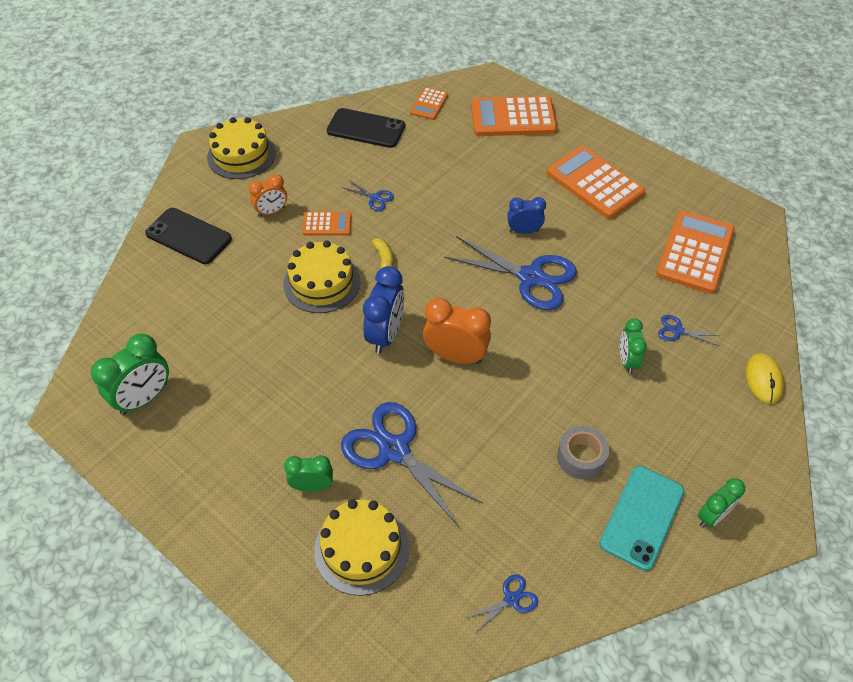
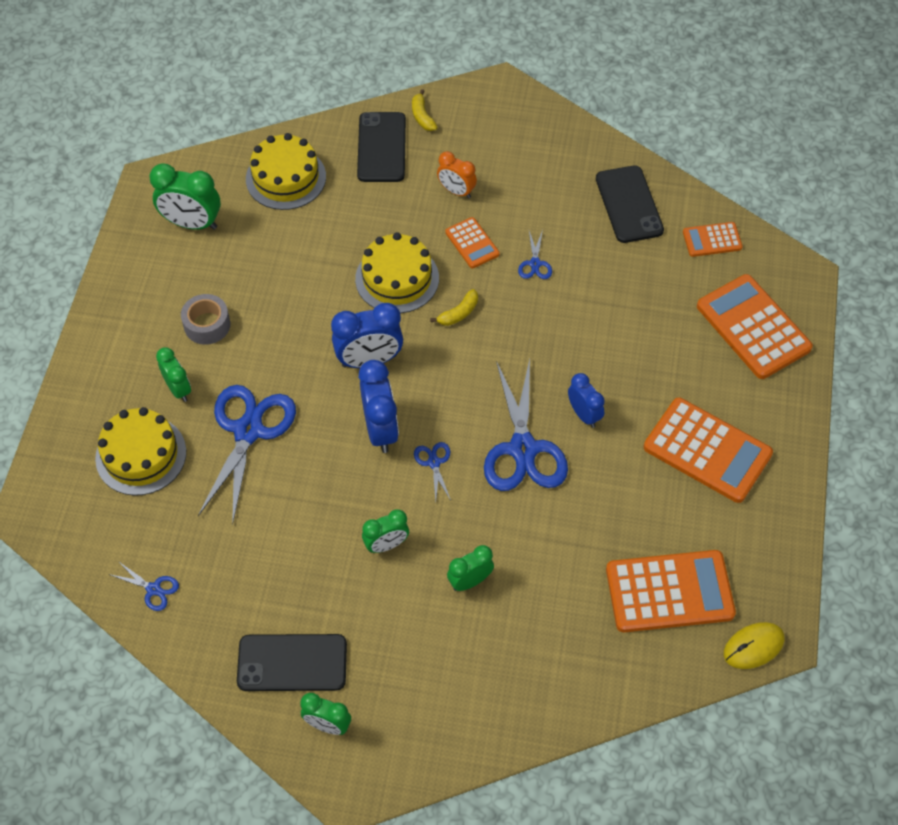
camera: 60 degrees right, 5 degrees up
yellow cake [207,117,276,179] -> yellow cake moved to [246,133,326,210]
orange clock [423,298,491,364] -> blue clock [359,360,399,453]
orange calculator [546,146,645,219] -> orange calculator turned 105 degrees clockwise [644,398,773,503]
grey tape [557,426,609,480] -> grey tape moved to [181,294,230,345]
turquoise phone [599,466,684,571] -> black phone [237,634,347,691]
blue scissors [658,315,721,346] -> blue scissors moved to [414,442,451,501]
yellow mouse [746,353,784,404] -> yellow mouse moved to [724,622,784,669]
none -> green clock [362,509,409,553]
none -> yellow banana [412,89,437,131]

